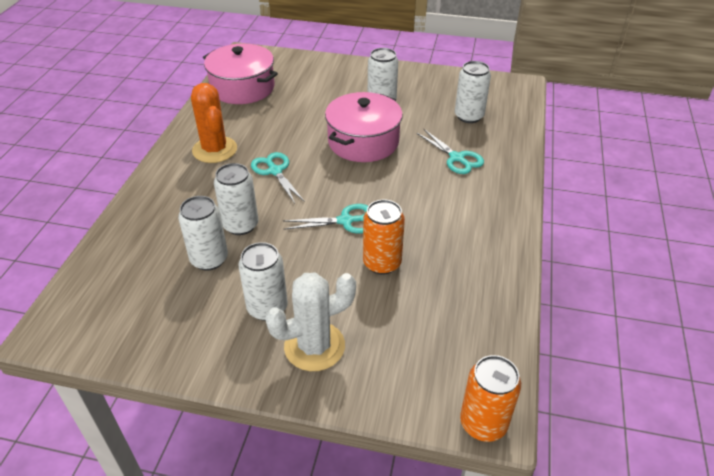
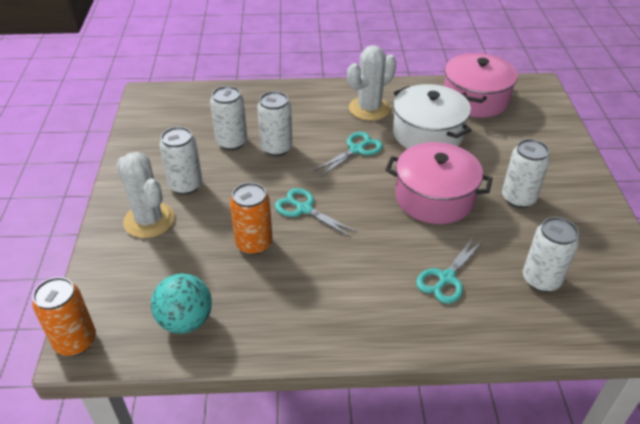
camera: 75 degrees right, 0 degrees up
orange cactus [191,83,237,163] -> white cactus [347,45,396,121]
turquoise scissors [284,204,368,234] -> turquoise scissors turned 150 degrees clockwise [275,188,358,238]
none -> turquoise ball [151,273,212,334]
none -> white pot [393,84,472,149]

